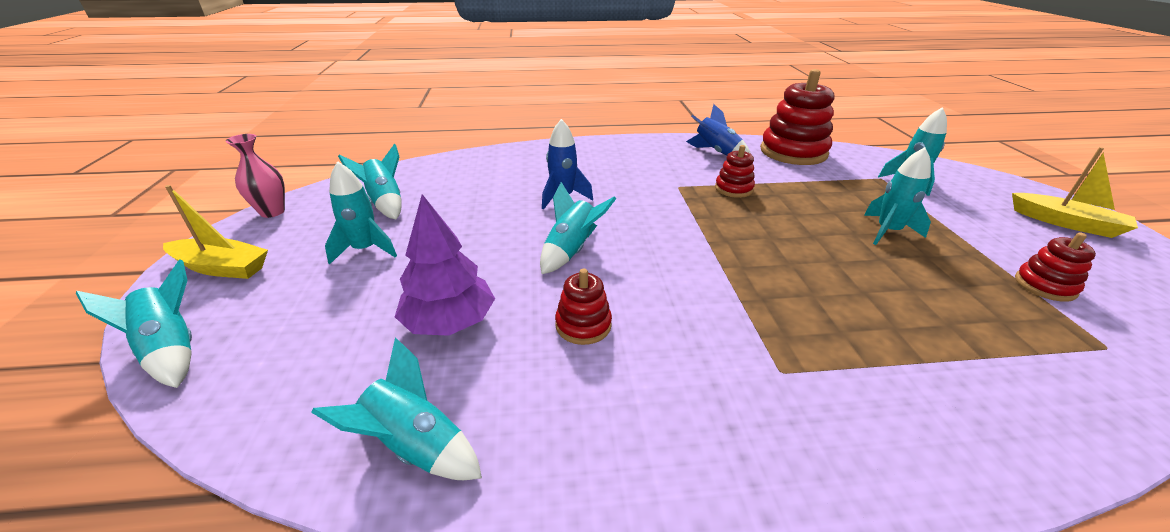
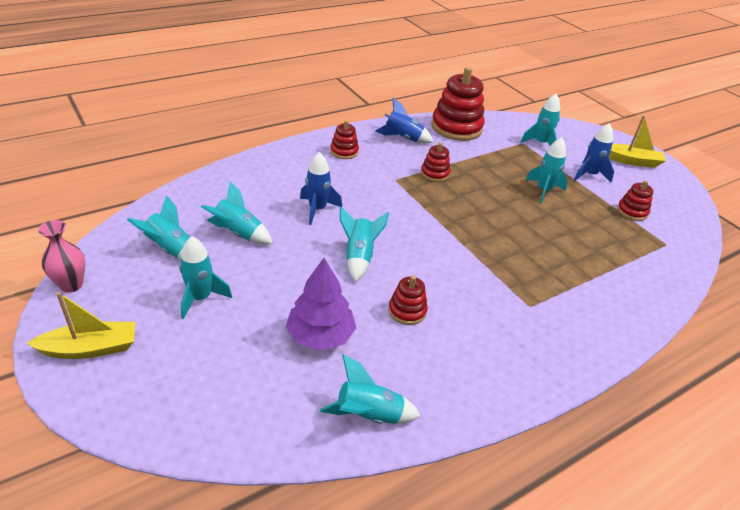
camera: 30 degrees left, 5 degrees up
turquoise rocket [76,259,192,388] -> turquoise rocket moved to [201,182,273,244]
none -> red stacking toy [330,120,359,159]
none -> blue rocket [574,123,614,183]

